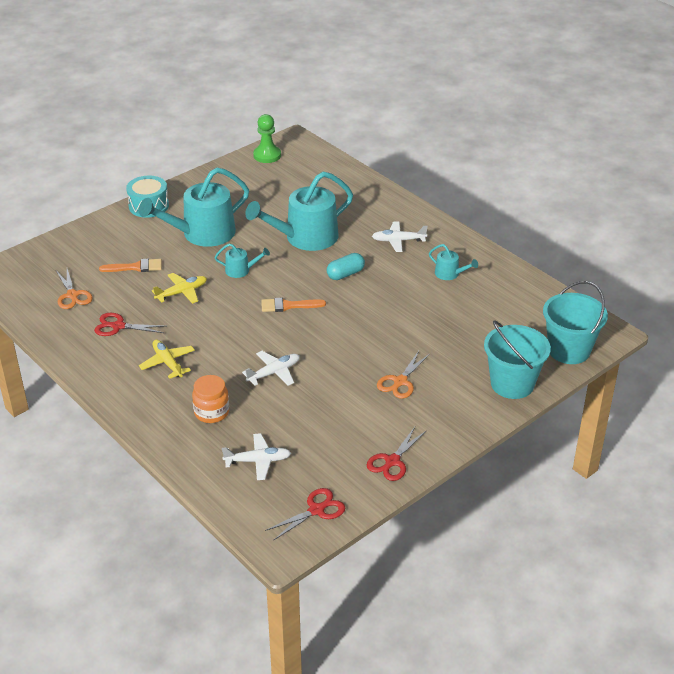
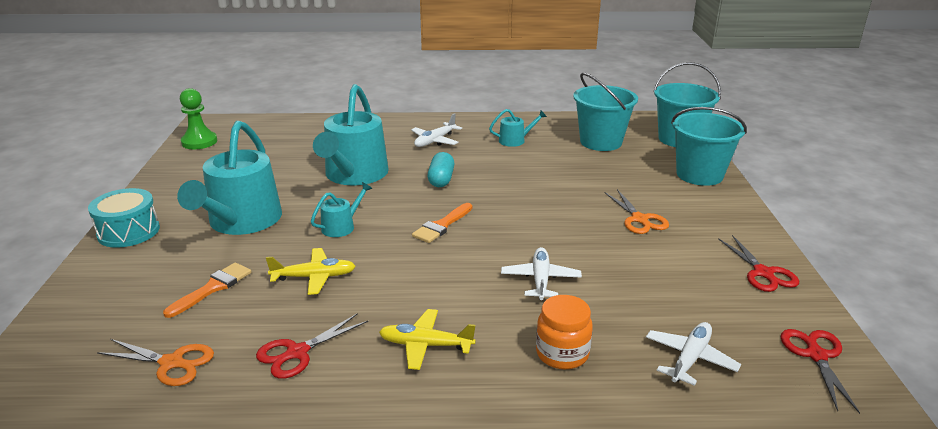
camera: 50 degrees left, 10 degrees down
yellow plane [152,273,207,304] -> yellow plane turned 75 degrees clockwise [266,248,356,295]
none -> turquoise bucket [573,73,638,151]

